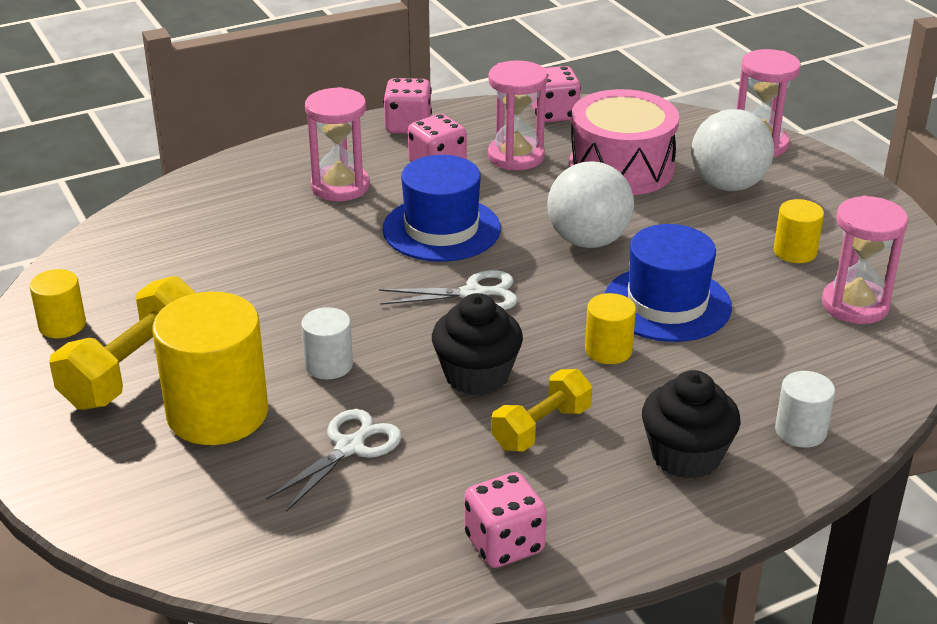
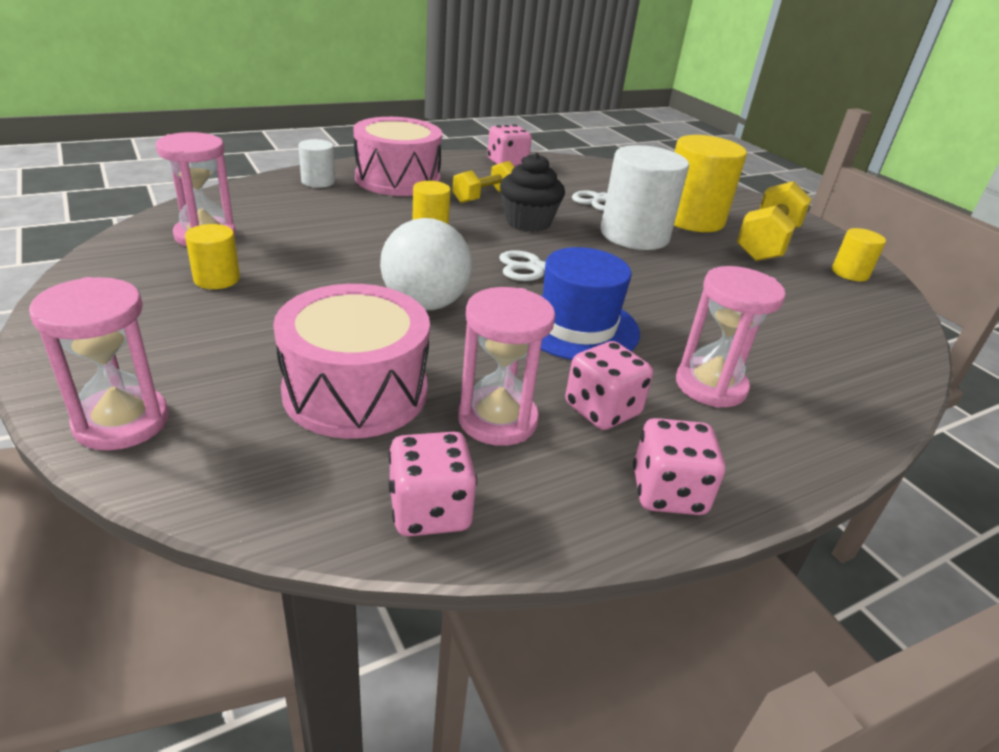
camera: 175 degrees right, 0 degrees up
white cylinder [301,307,353,379] -> white cylinder [601,145,689,250], size x2.01
blue hat [604,224,732,342] -> none
black cupcake [642,370,741,479] -> pink drum [354,117,442,196]
white ball [691,109,774,191] -> none

